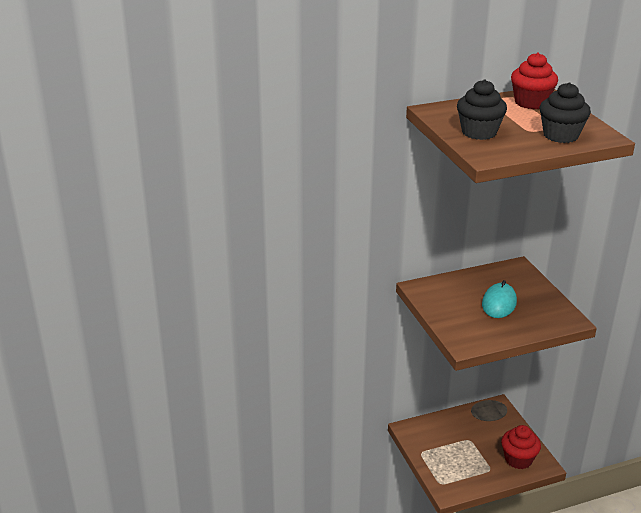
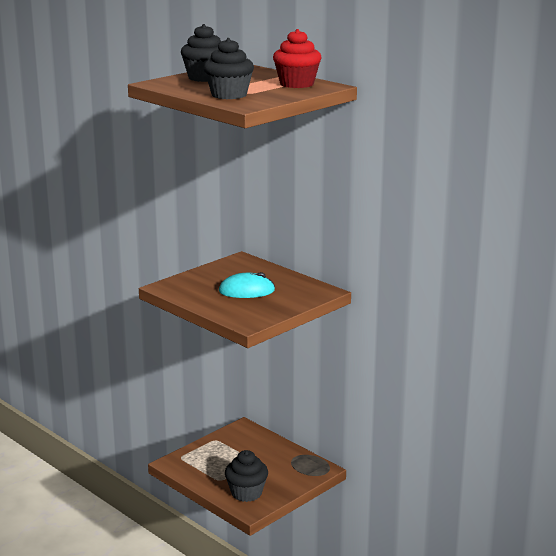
camera: 65 degrees right, 10 degrees down
red cupcake [501,425,541,469] -> black cupcake [225,450,268,502]

